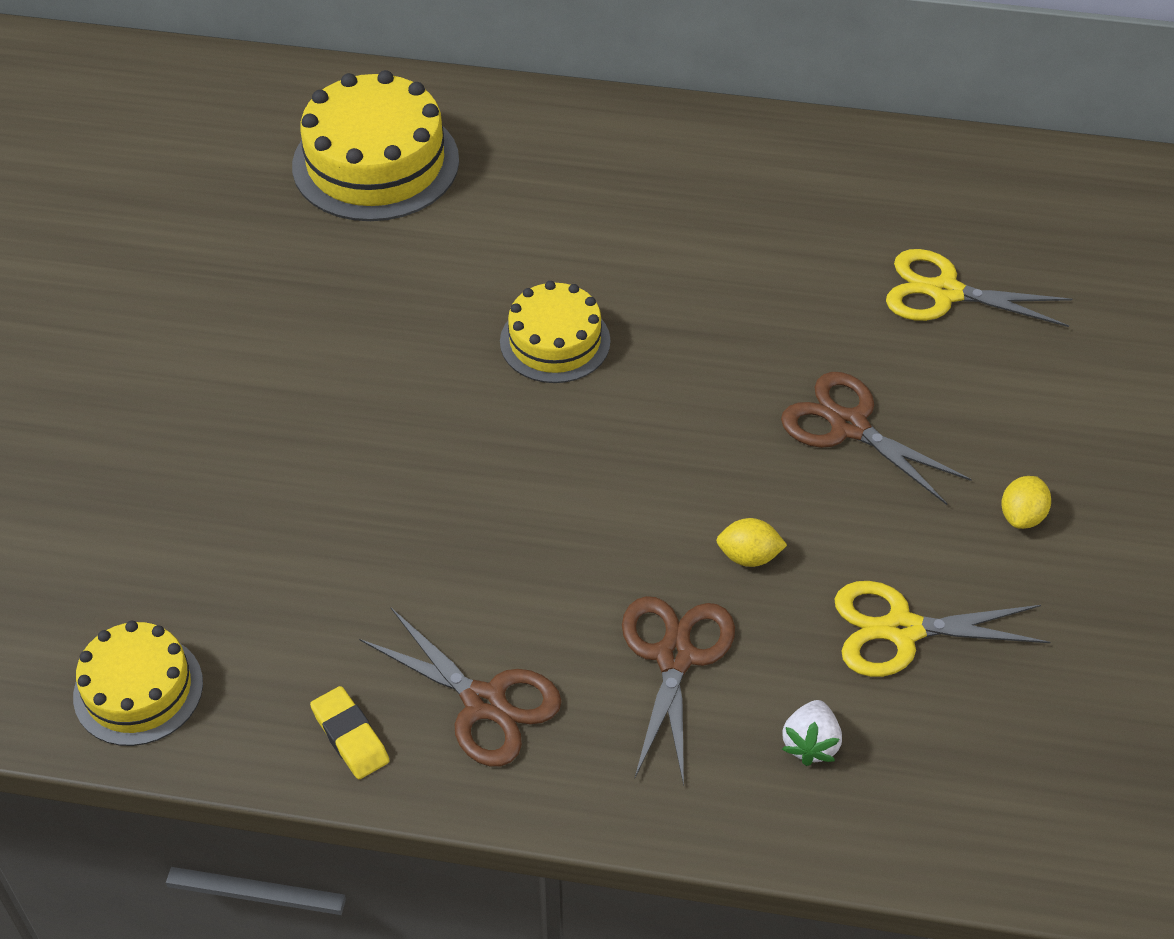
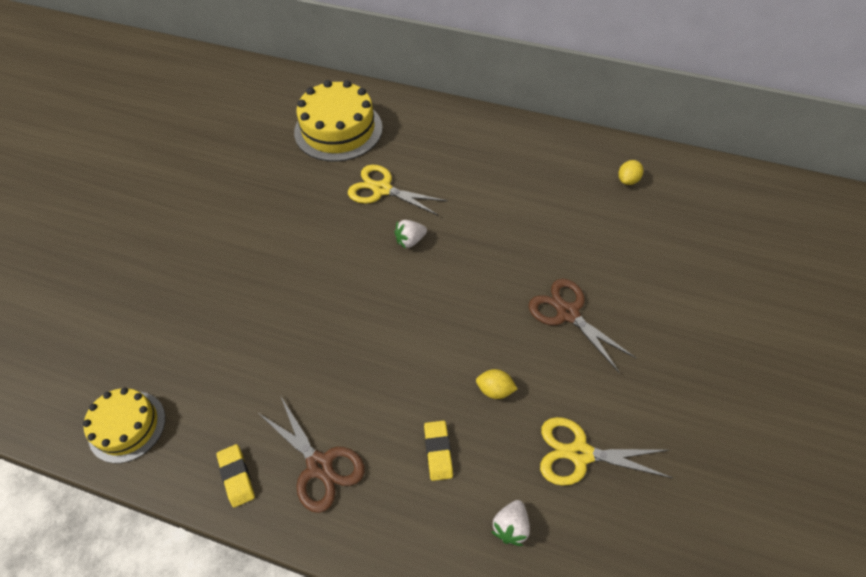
camera: 10 degrees right, 5 degrees up
yellow cake [500,281,611,383] -> white strawberry [394,220,427,249]
brown scissors [622,596,735,786] -> yellow eraser [424,421,453,481]
yellow scissors [886,249,1073,327] -> yellow scissors moved to [348,165,447,216]
yellow lemon [1001,476,1051,529] -> yellow lemon moved to [618,160,643,185]

